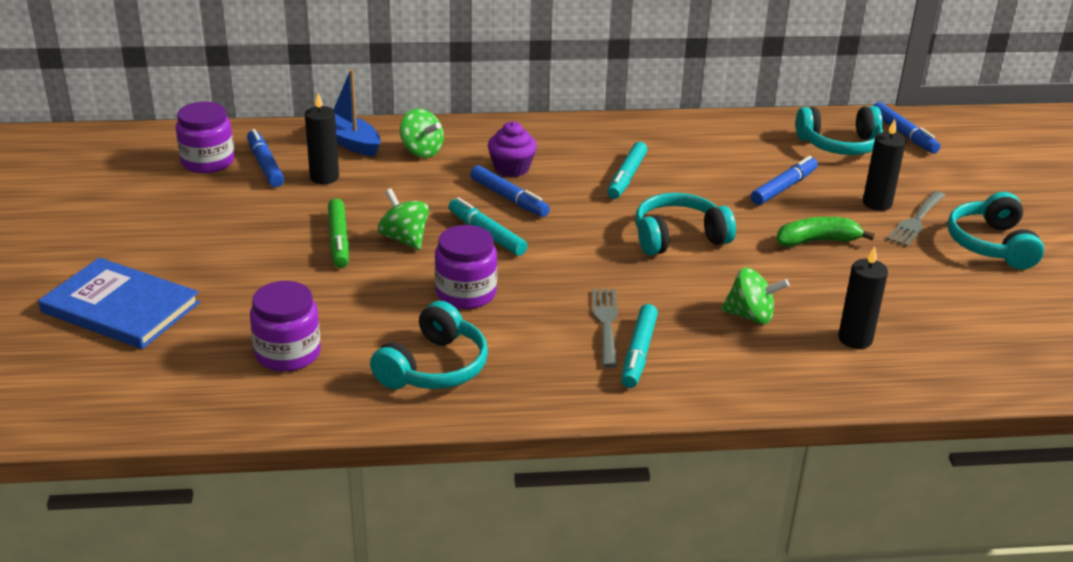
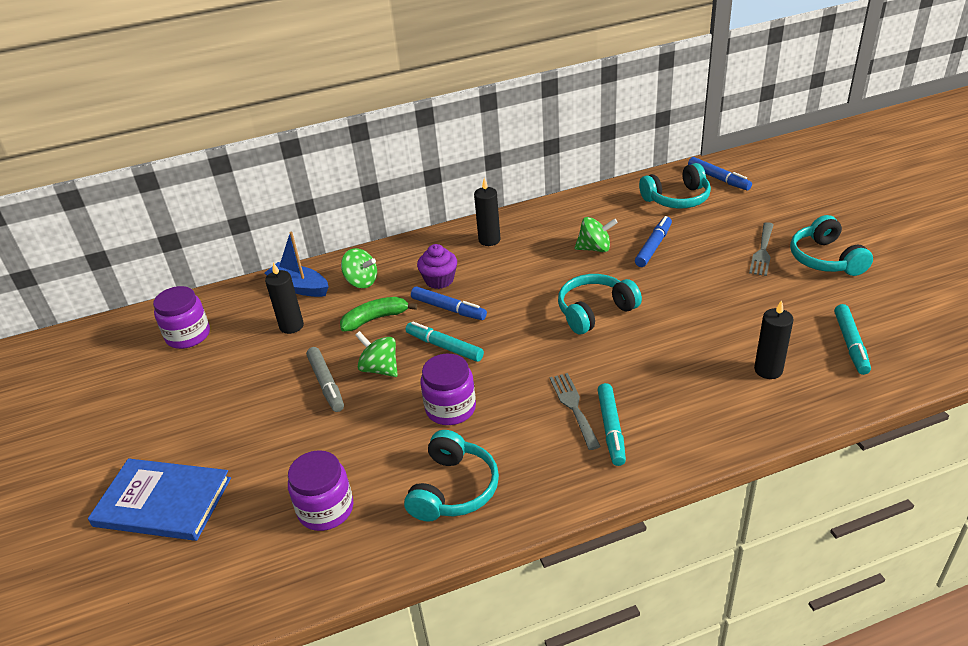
camera: 10 degrees left, 5 degrees up
blue marker [247,129,284,187] -> none
green marker [328,198,349,268] -> grey marker [306,347,344,412]
turquoise marker [607,142,648,199] -> turquoise marker moved to [834,304,871,375]
green spinning top [721,268,789,324] -> green spinning top moved to [575,217,618,252]
green banana [777,217,875,247] -> green banana moved to [340,297,417,331]
black candle [863,119,906,211] -> black candle moved to [474,178,500,246]

